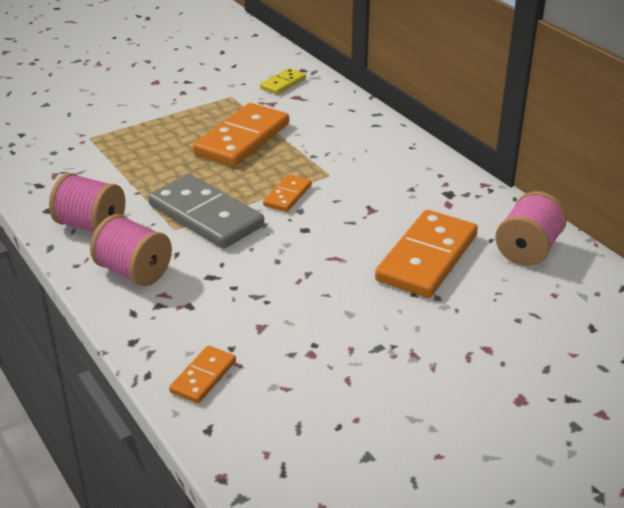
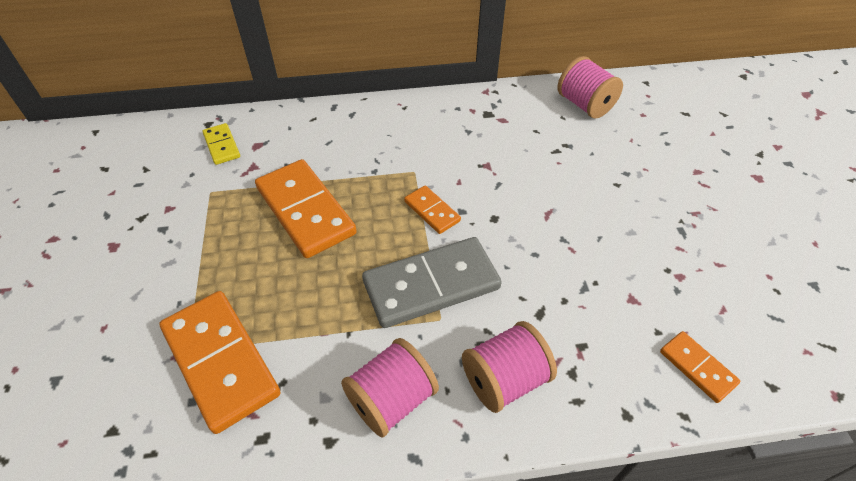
camera: 65 degrees left, 15 degrees up
orange domino [375,210,478,298] -> orange domino moved to [159,291,281,434]

